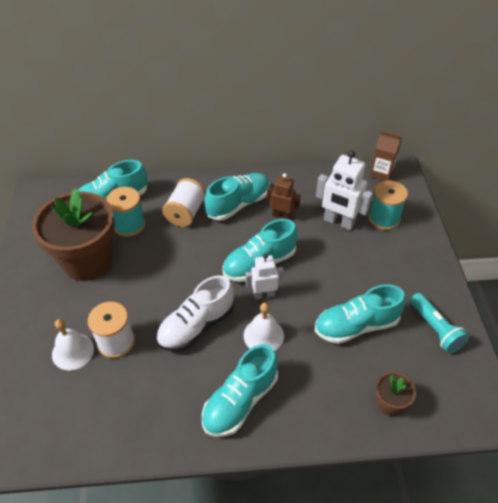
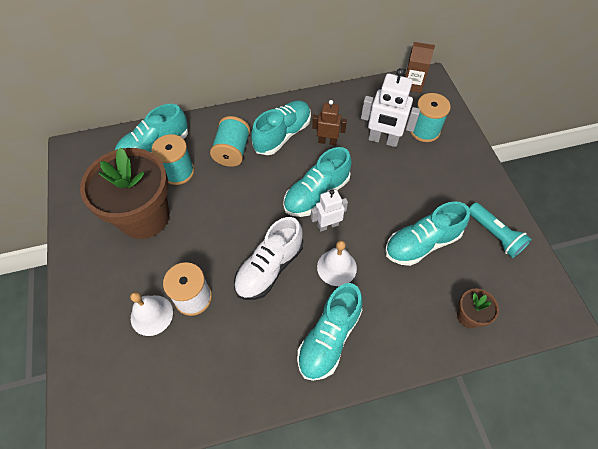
camera: 10 degrees left, 10 degrees up
white spool [162,178,206,227] -> turquoise spool [210,116,250,167]

